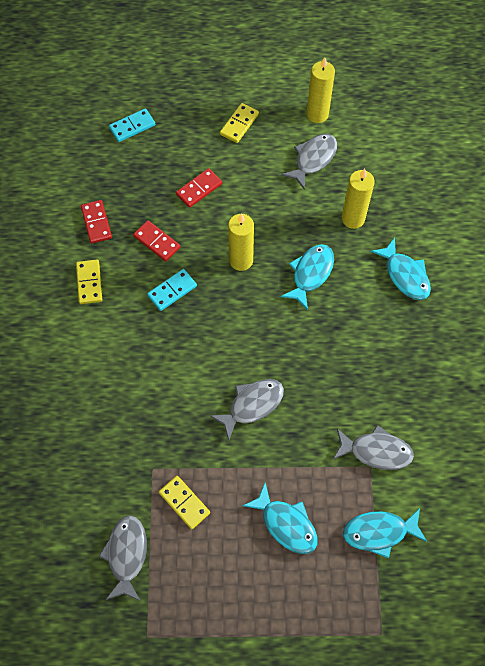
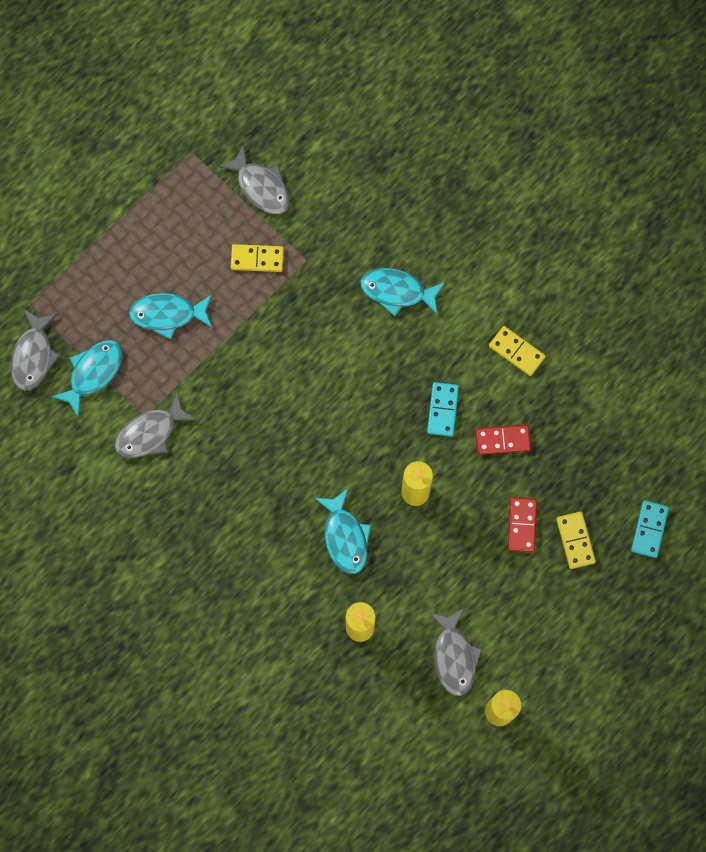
camera: 135 degrees right, 10 degrees up
red domino [81,200,112,244] -> none
grey fish [210,379,284,440] -> grey fish moved to [11,310,61,391]
yellow domino [220,103,259,143] -> yellow domino moved to [556,511,596,569]
turquoise fish [370,237,431,300] -> turquoise fish moved to [361,268,445,316]

